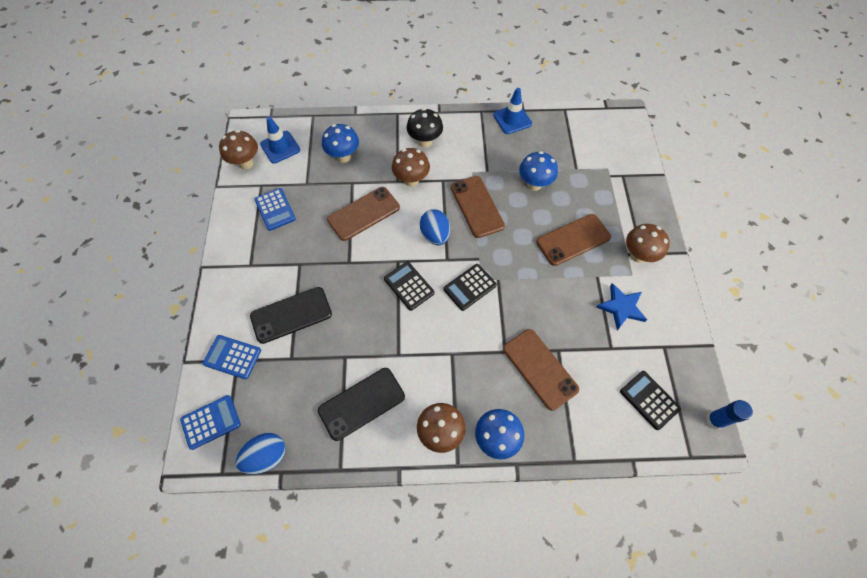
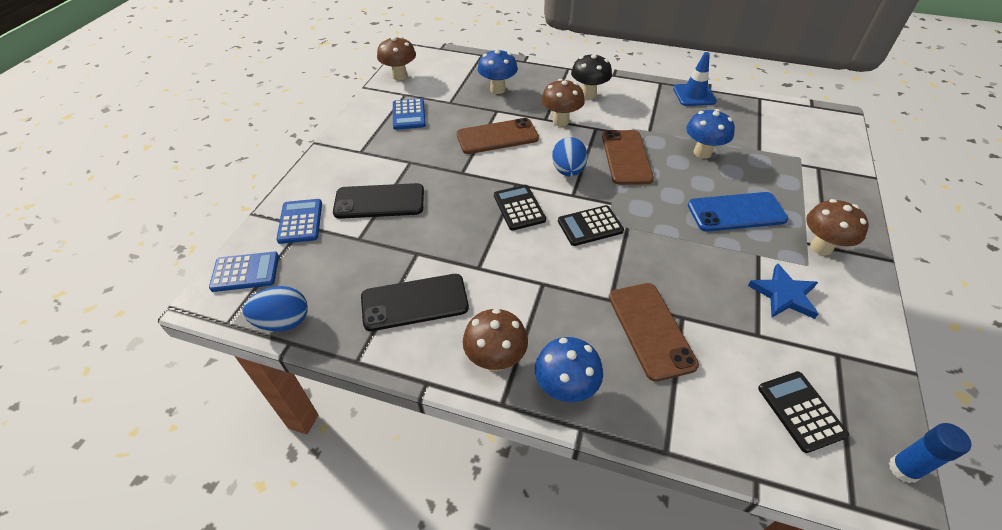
camera: 20 degrees right, 15 degrees down
blue calculator [203,335,261,379] -> blue calculator turned 45 degrees clockwise [276,199,322,244]
blue traffic cone [260,116,300,164] -> none
brown phone [536,214,611,266] -> blue phone [688,192,788,232]

